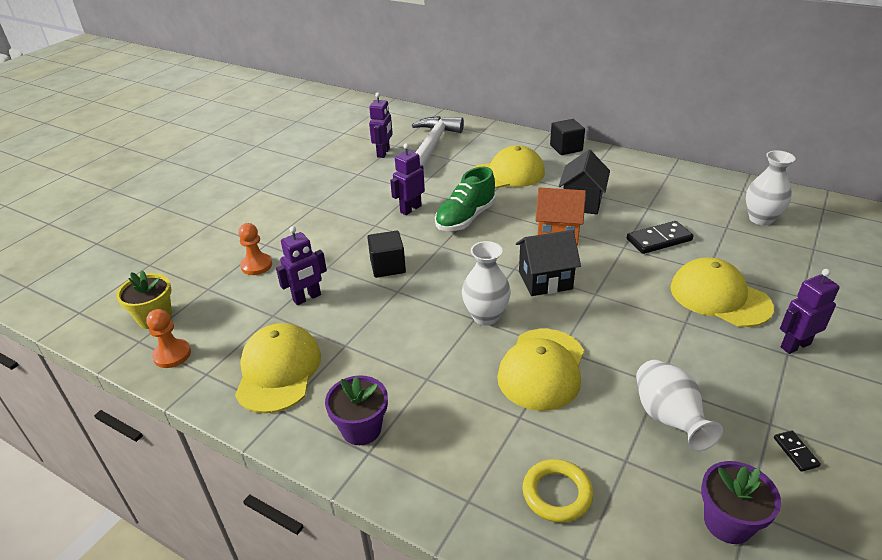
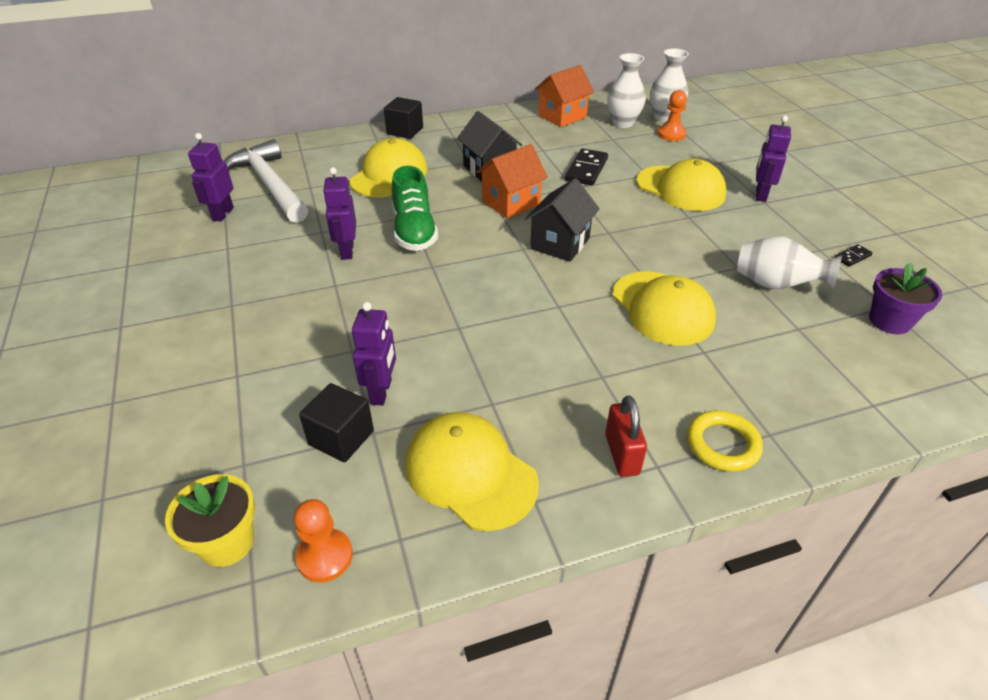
camera: 50 degrees left, 5 degrees up
orange pawn [238,223,272,275] -> orange pawn moved to [657,90,687,141]
purple flower pot [325,375,388,445] -> red padlock [605,395,647,477]
black cube [367,231,406,278] -> black cube moved to [299,383,374,462]
purple robot [369,92,393,158] -> purple robot turned 135 degrees counterclockwise [188,133,234,222]
white vase [462,241,511,325] -> white vase moved to [650,49,689,122]
yellow ring [522,459,594,523] -> yellow ring moved to [687,410,763,472]
yellow cap [670,258,774,327] -> yellow cap turned 135 degrees counterclockwise [636,159,727,211]
black domino [774,430,821,472] -> black domino turned 60 degrees counterclockwise [835,244,873,267]
none -> orange house [535,65,594,127]

